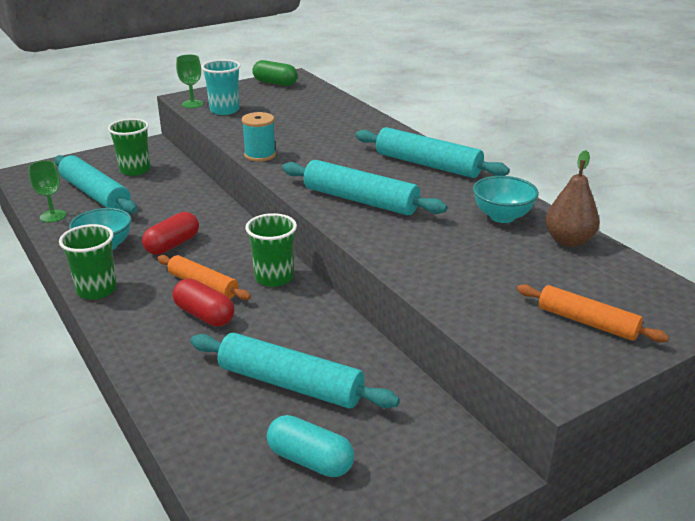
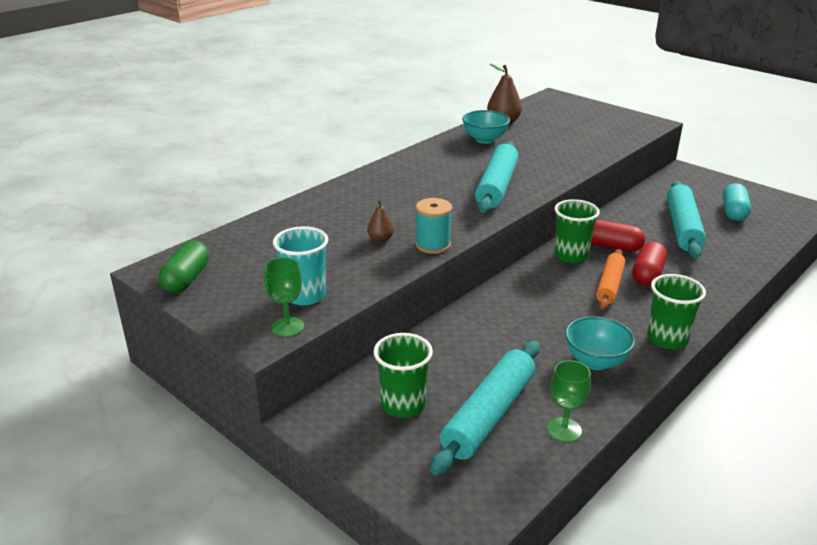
camera: 105 degrees left, 0 degrees up
red capsule [142,212,199,255] -> red capsule moved to [591,220,645,252]
turquoise rolling pin [355,127,510,178] -> none
orange rolling pin [517,284,669,343] -> none
none -> brown pear [367,200,394,243]

